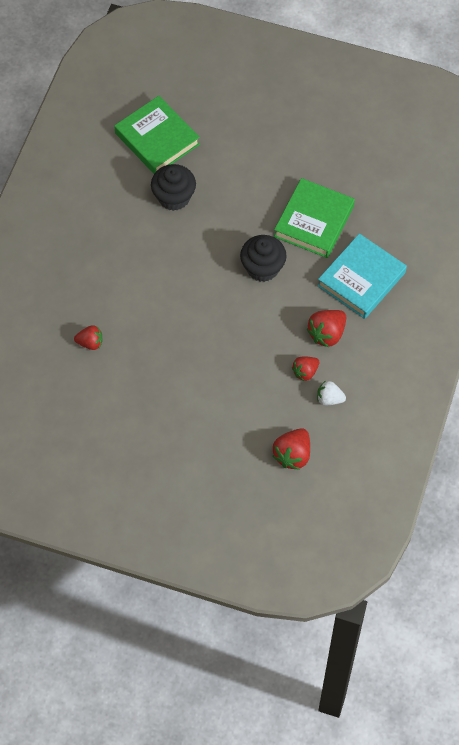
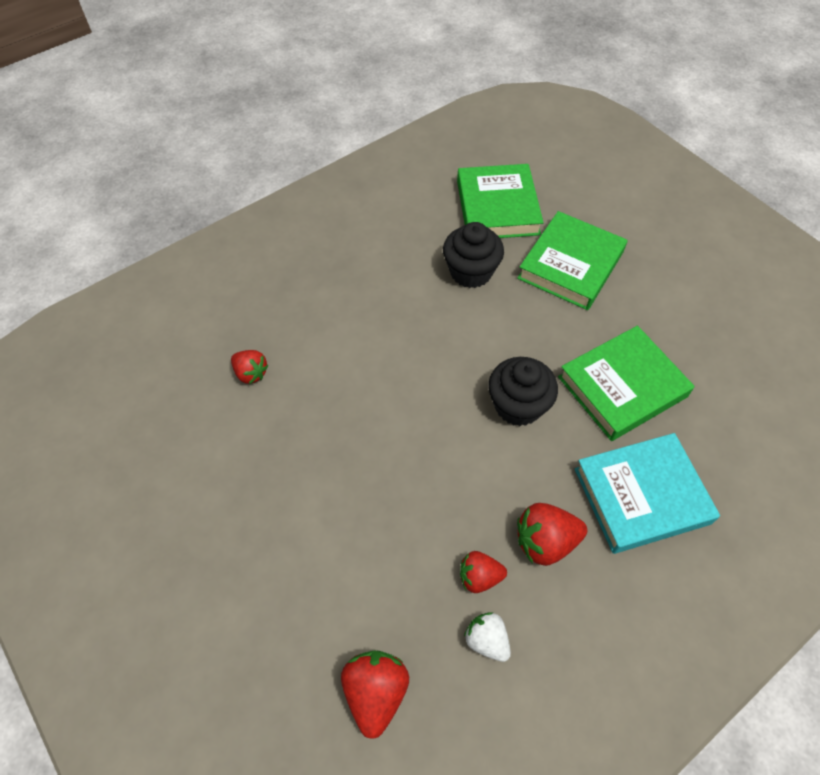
camera: 35 degrees right, 5 degrees down
red strawberry [273,428,310,470] -> red strawberry turned 120 degrees clockwise [341,651,409,739]
none -> green book [517,211,627,310]

